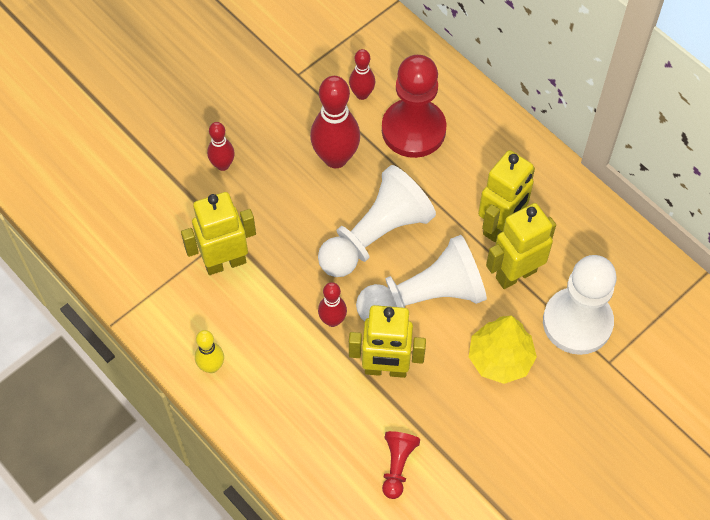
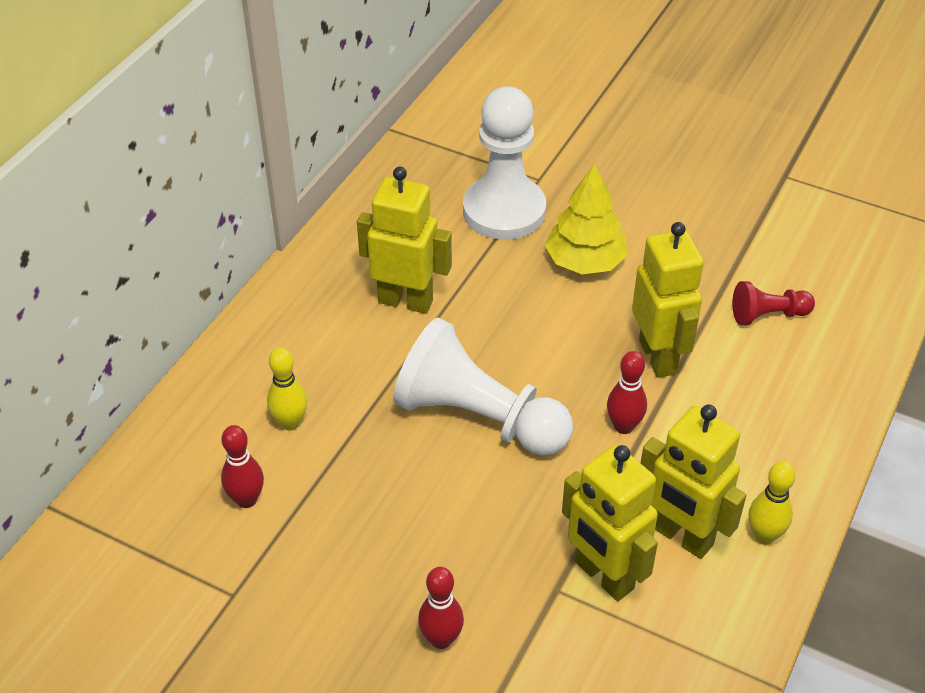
camera: 110 degrees left, 15 degrees down
red bowling pin [310,76,360,168] -> none
white pawn [356,235,487,321] -> none
red pawn [382,55,446,158] -> yellow bowling pin [267,348,307,431]
yellow robot [486,203,556,289] -> yellow robot moved to [641,405,746,559]

